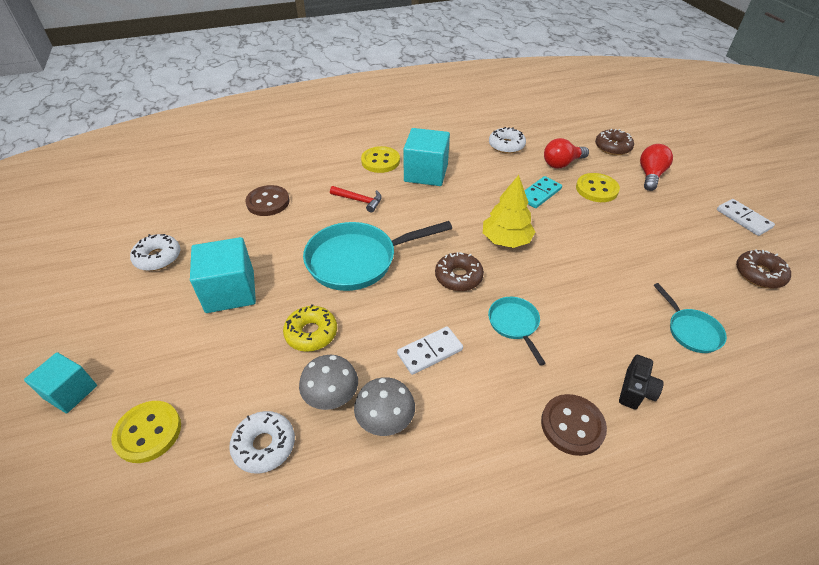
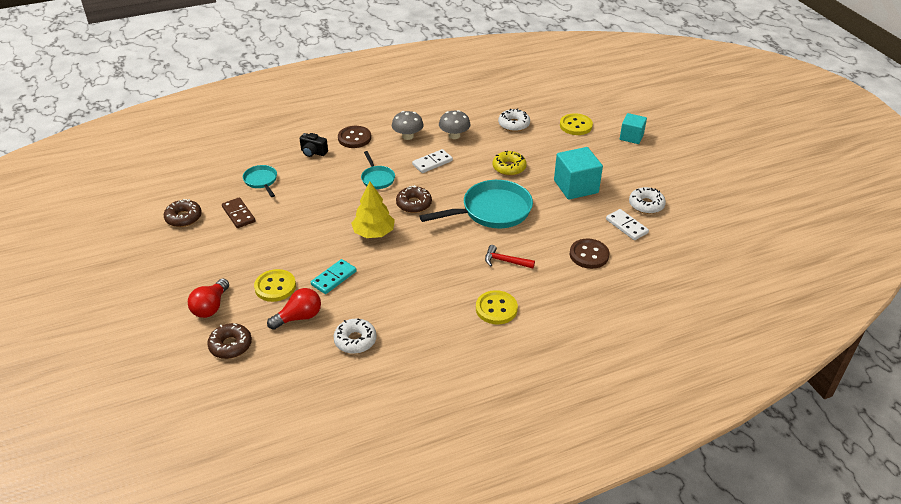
camera: 175 degrees right, 5 degrees down
grey mushroom [299,355,358,410] -> grey mushroom moved to [392,111,424,140]
turquoise cube [403,128,450,186] -> none
black camera [619,355,664,410] -> black camera turned 90 degrees counterclockwise [300,133,328,157]
white domino [717,199,775,236] -> white domino moved to [606,209,649,240]
none -> brown domino [222,197,255,228]

